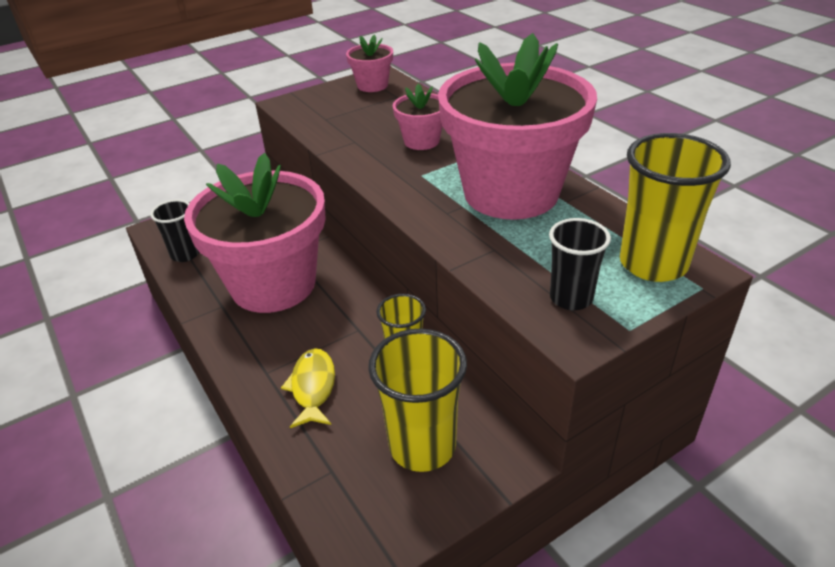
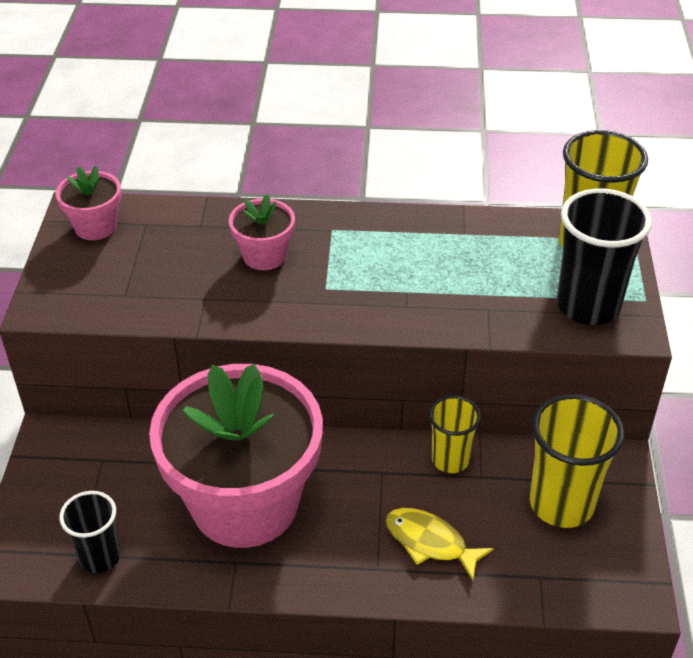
camera: 55 degrees left, 5 degrees up
pink flower pot [438,33,597,220] -> none
black cup [549,218,611,310] -> black cup [557,188,652,325], size x1.64

